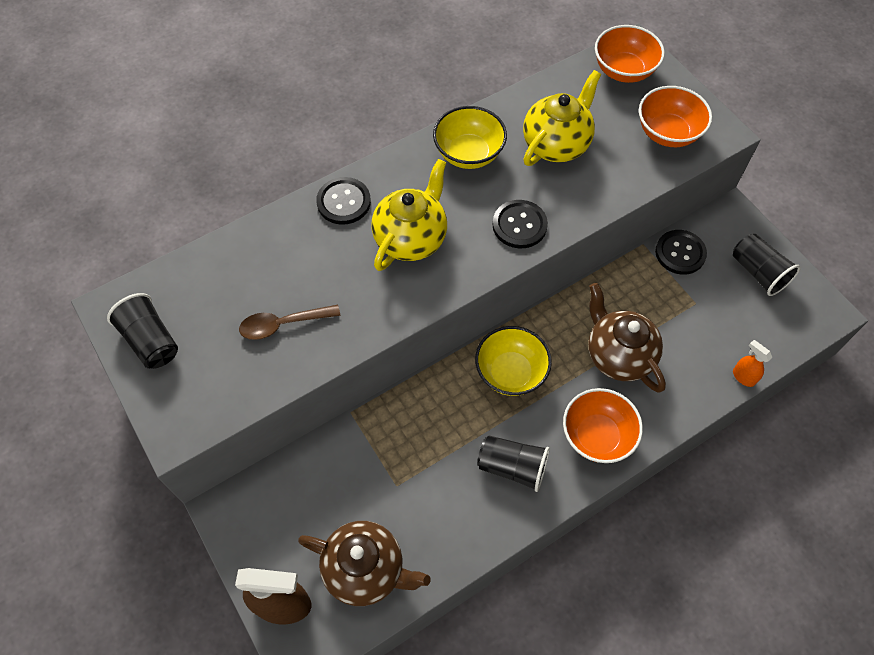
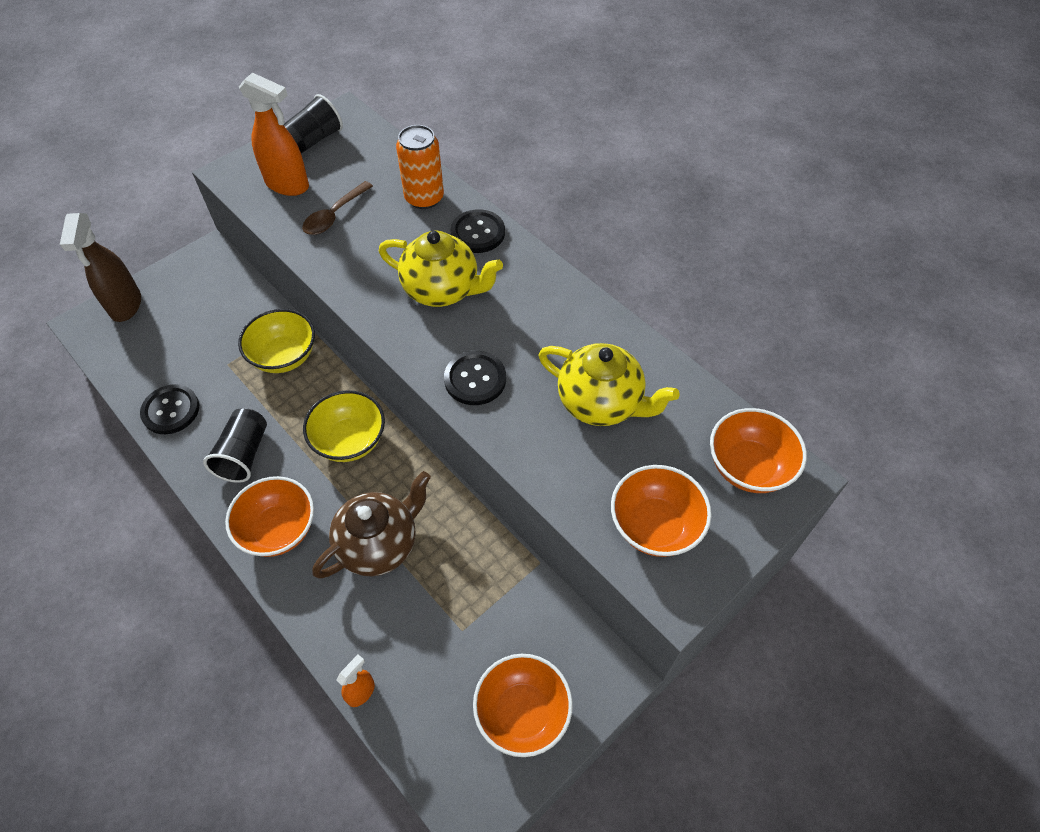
camera: 80 degrees right, 5 degrees down
brown spoon [239,305,340,340] -> brown spoon turned 120 degrees counterclockwise [302,181,373,235]
brown teapot [298,521,431,606] -> none
yellow bowl [433,106,507,169] -> yellow bowl moved to [238,309,315,373]
black button [655,230,707,275] -> black button moved to [140,384,199,434]
black cup [733,234,800,296] -> orange bowl [473,654,573,757]
none -> orange spray bottle [239,73,309,196]
none -> orange can [396,125,444,209]

